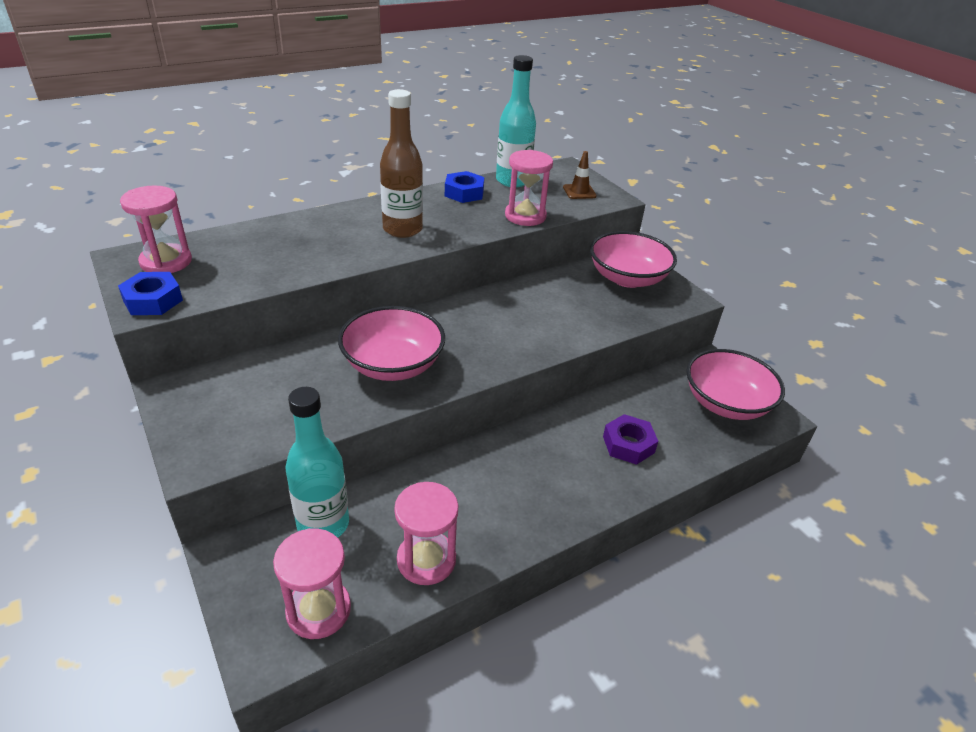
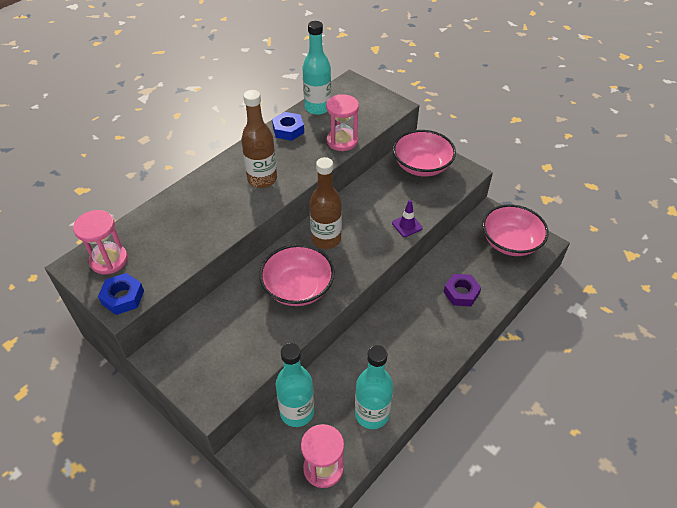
camera: 15 degrees left, 10 degrees up
pink hourglass [394,482,458,585] -> turquoise bottle [355,345,393,429]
brown traffic cone [563,151,597,199] -> none
none -> brown bottle [310,157,342,249]
none -> purple traffic cone [392,200,423,237]

